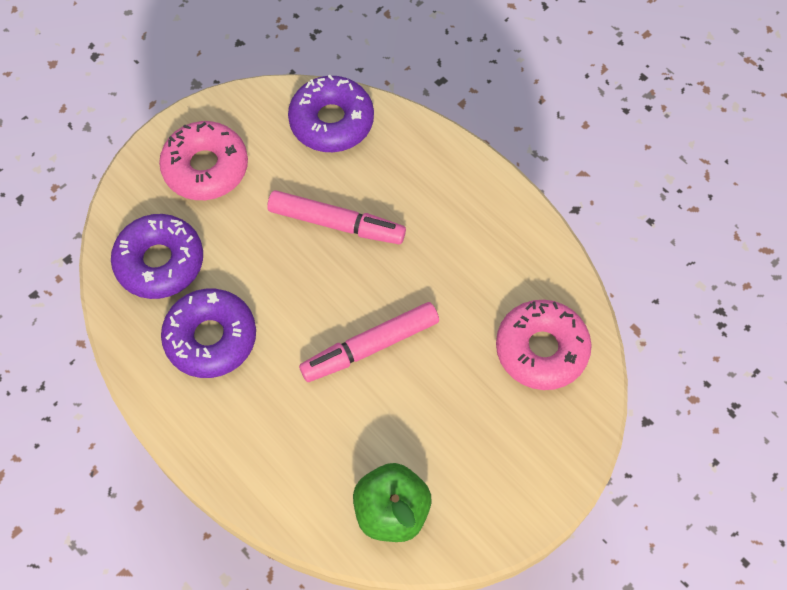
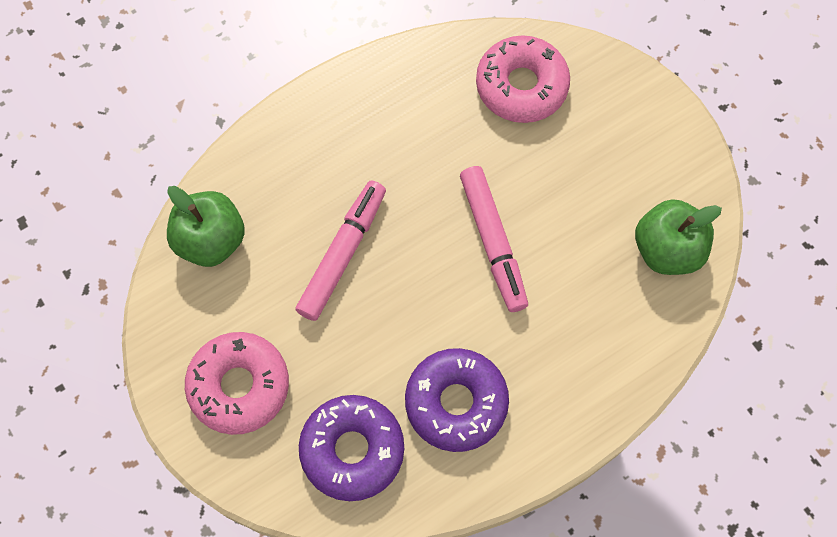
camera: 80 degrees left, 5 degrees up
purple donut [288,74,374,152] -> green apple [167,186,245,267]

